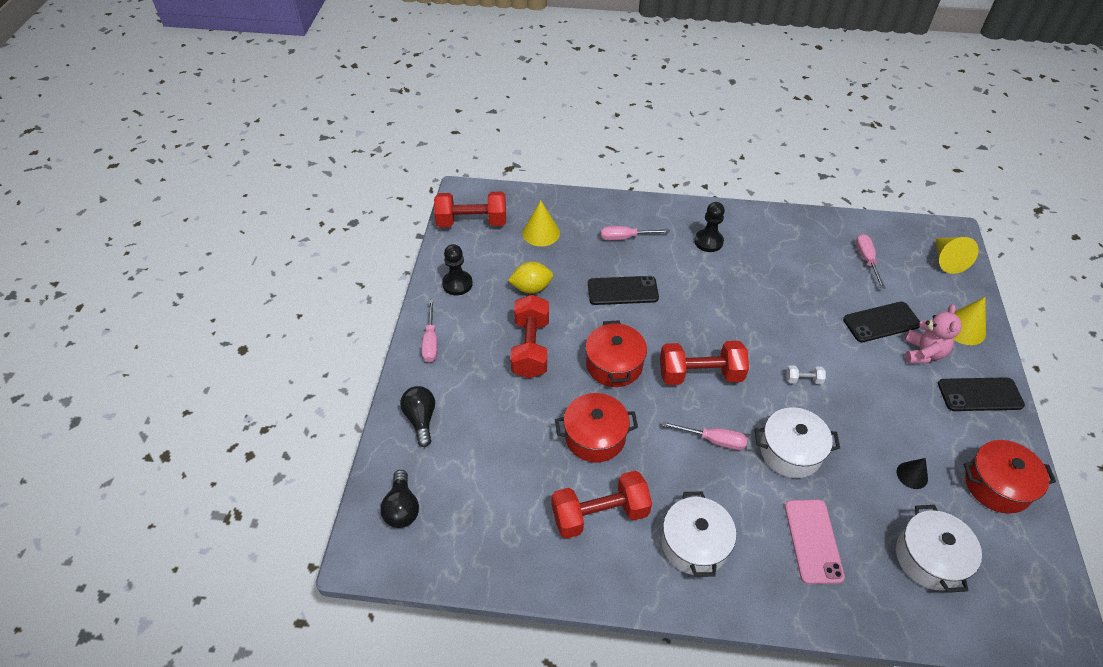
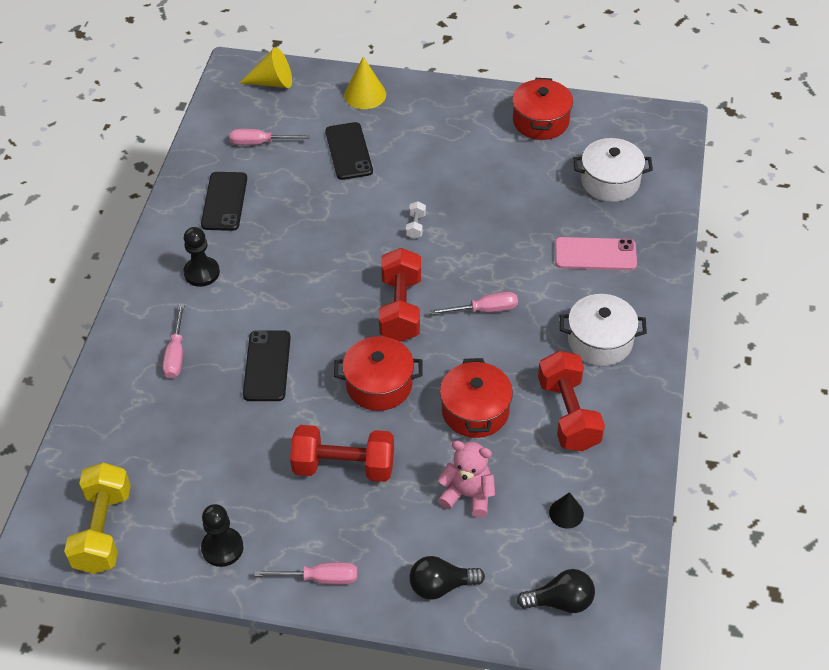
camera: 85 degrees left, 0 degrees up
red dumbbell [434,192,506,227] -> yellow dumbbell [64,462,131,574]
yellow lemon [508,262,553,294] -> none
yellow cone [522,200,560,247] -> none
pink screwdriver [662,421,747,450] -> pink screwdriver turned 60 degrees clockwise [430,292,518,315]
white pot [755,407,840,478] -> none
black cone [897,458,928,489] -> black cone moved to [549,492,584,529]
pink teddy bear [905,304,962,363] -> pink teddy bear moved to [438,441,495,517]
black phone [938,377,1025,411] -> black phone moved to [201,172,247,231]

